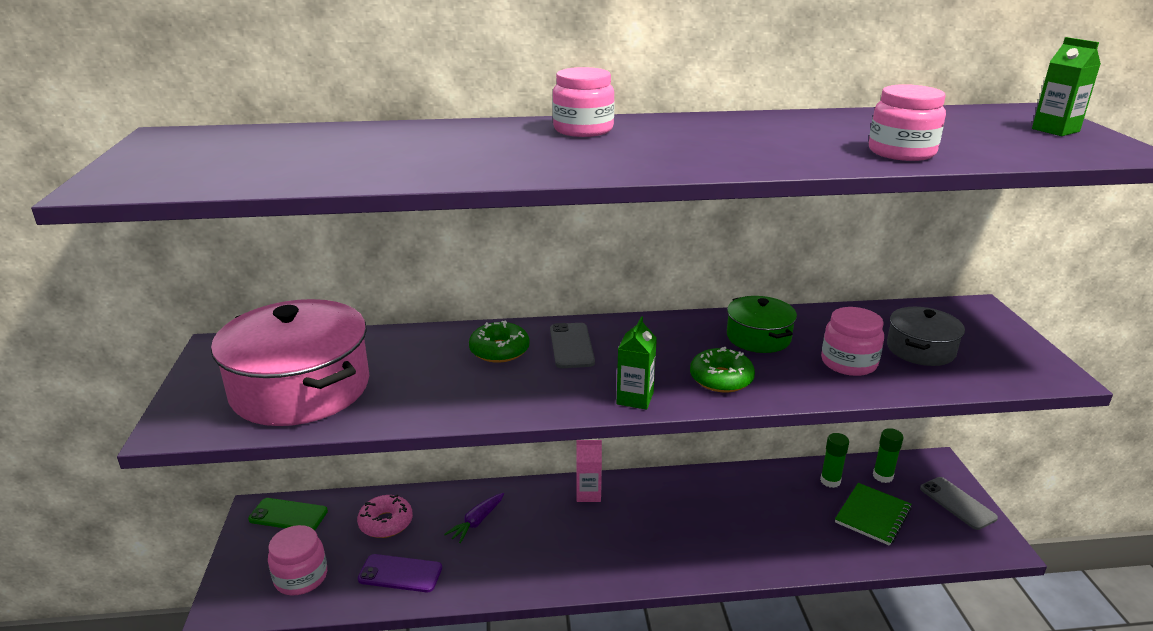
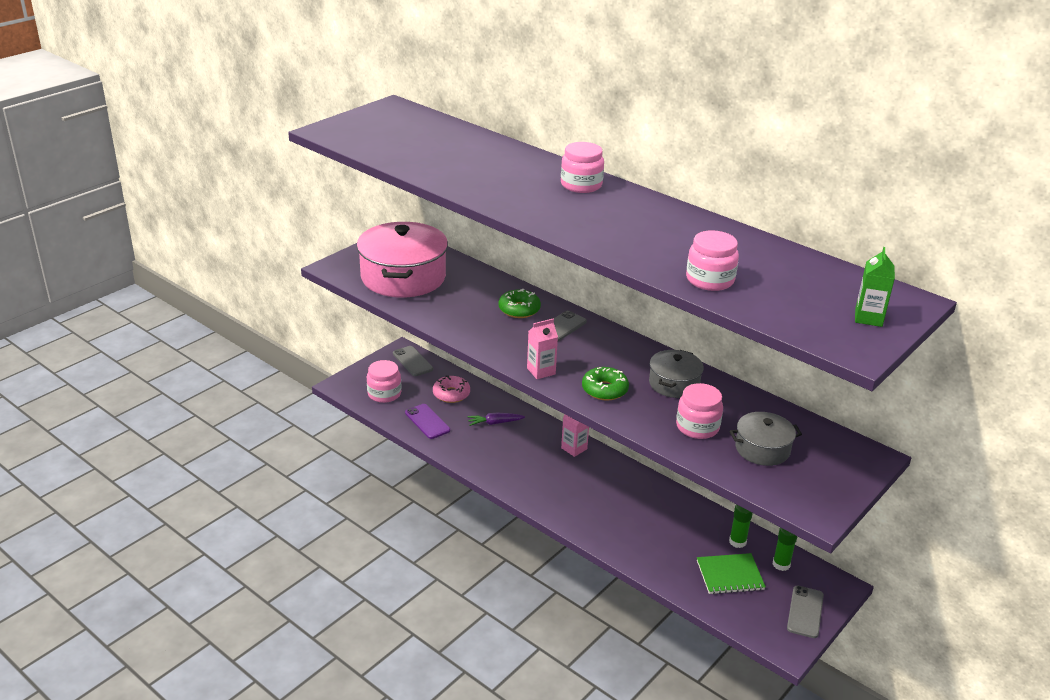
camera: 45 degrees right, 5 degrees up
green phone [248,498,328,530] -> grey phone [393,346,433,376]
green carton [617,316,657,410] -> pink carton [527,319,558,379]
green pot [727,296,797,353] -> grey pot [649,350,704,398]

